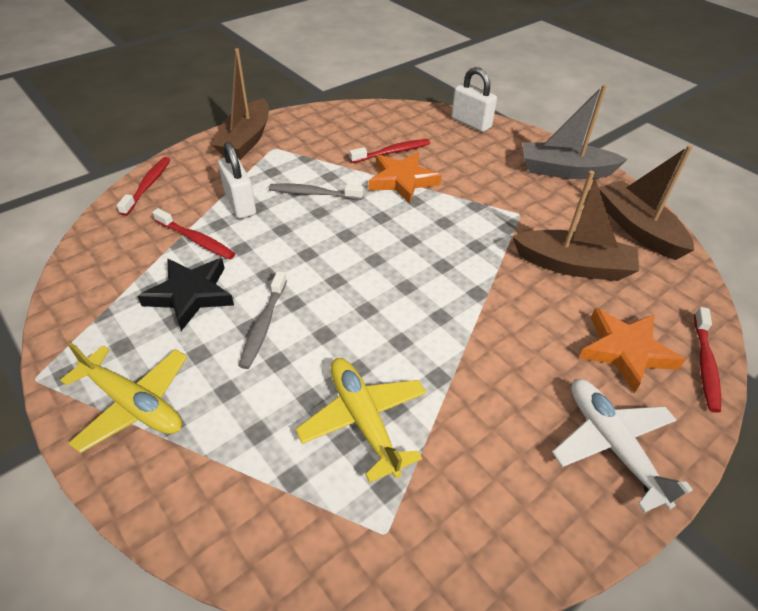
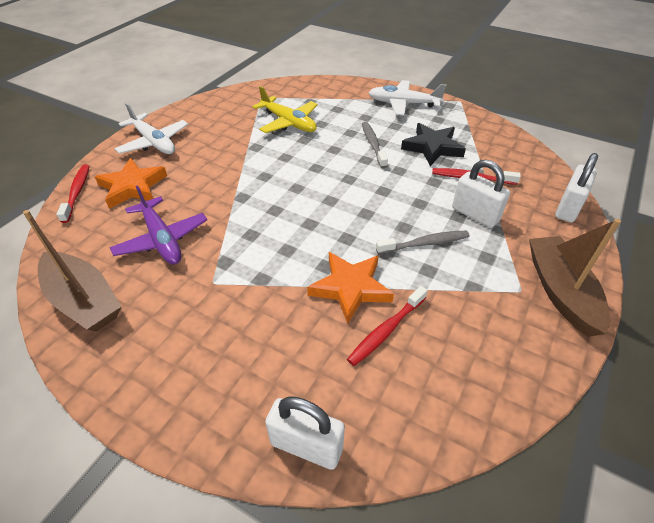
camera: 160 degrees right, 0 degrees up
yellow plane [60,342,187,453] -> white plane [368,80,446,116]
red toothbrush [117,157,170,216] -> white padlock [555,153,598,222]
brown boat [512,171,639,281] -> purple plane [110,185,207,265]
grey boat [523,84,628,179] -> none

